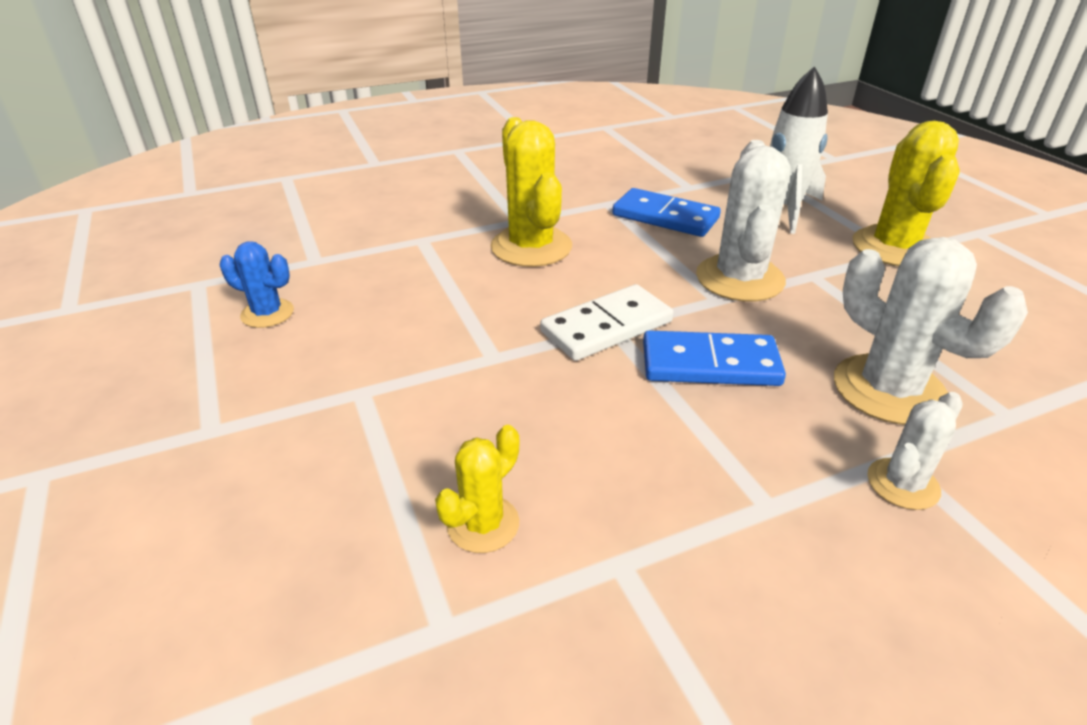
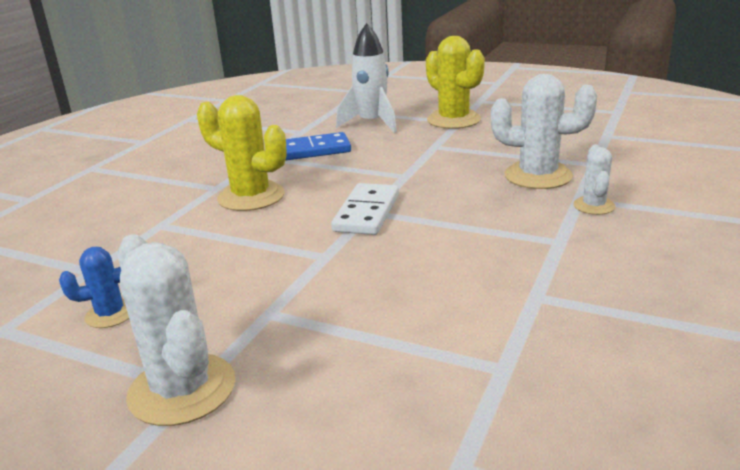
camera: 40 degrees left, 10 degrees down
yellow cactus [435,425,519,553] -> none
blue domino [643,330,786,386] -> none
white cactus [696,140,791,302] -> white cactus moved to [117,234,235,426]

